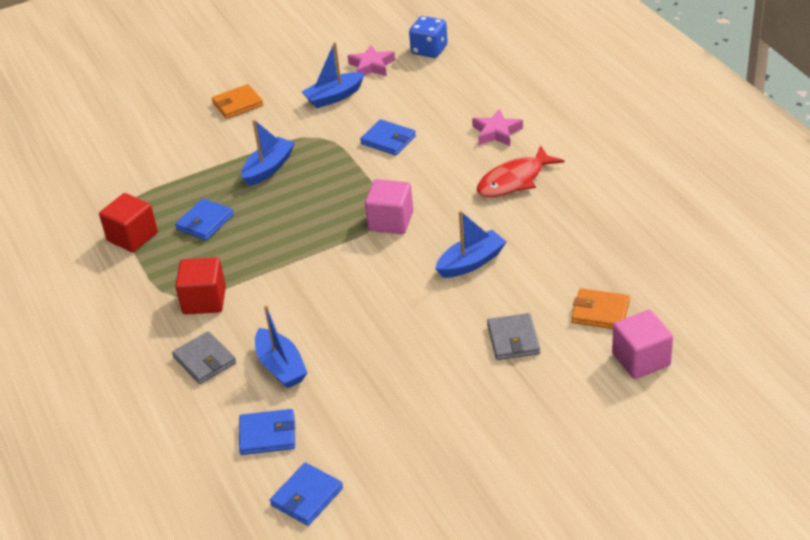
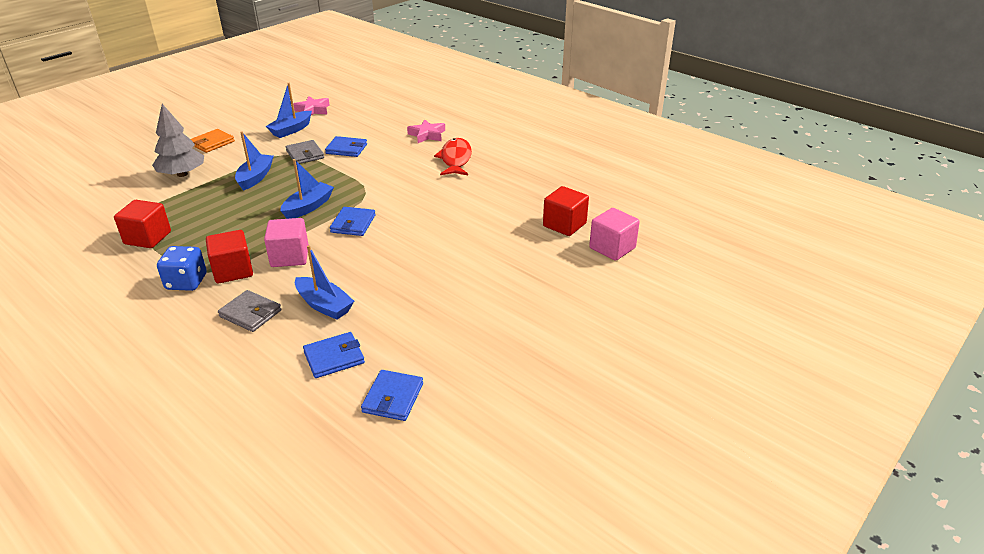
camera: 25 degrees left, 5 degrees down
blue wallet [175,198,234,240] -> blue wallet moved to [330,207,376,236]
pink cube [365,179,413,234] -> pink cube moved to [264,218,309,267]
blue dice [409,16,448,58] -> blue dice moved to [157,246,207,291]
blue boat [435,210,506,278] -> blue boat moved to [281,159,334,219]
red fish [477,145,564,197] -> red fish turned 150 degrees clockwise [434,138,472,175]
grey wallet [487,313,540,360] -> grey wallet moved to [286,140,324,164]
orange wallet [571,288,630,329] -> red cube [543,186,589,236]
none -> grey tree [152,104,204,177]

